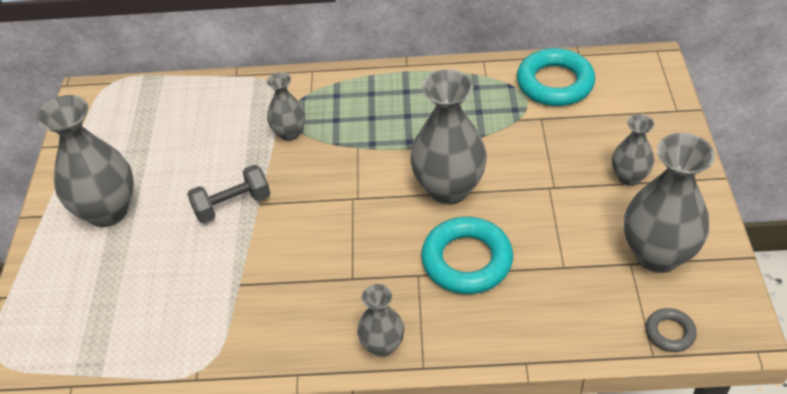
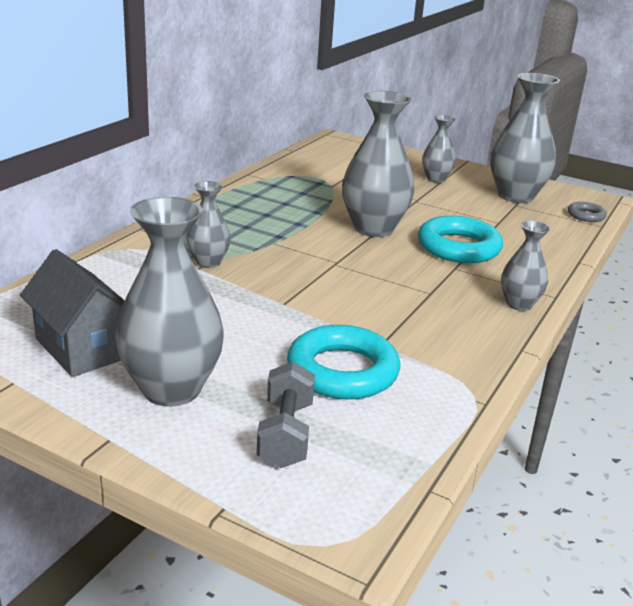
camera: 65 degrees left, 20 degrees down
grey dumbbell [187,165,270,223] -> grey dumbbell moved to [257,362,315,468]
turquoise ring [517,48,595,106] -> turquoise ring moved to [287,325,400,399]
none -> grey house [20,249,125,377]

